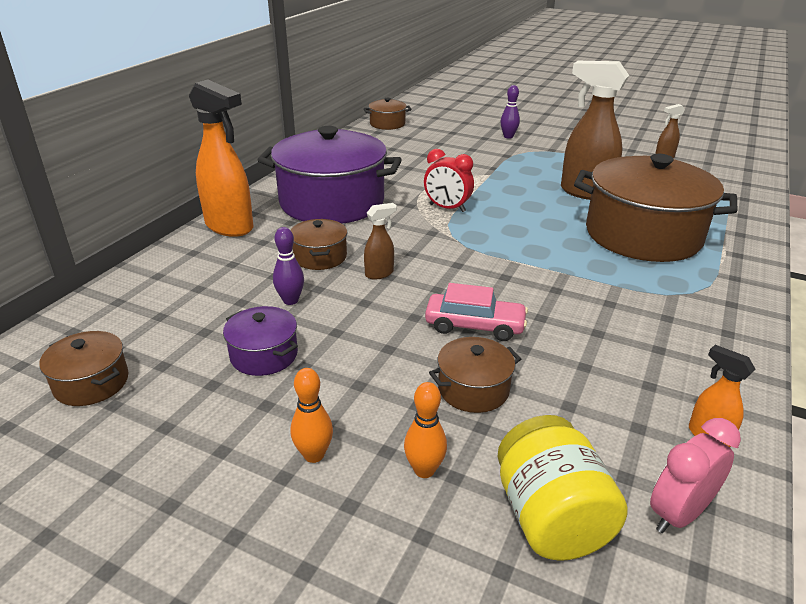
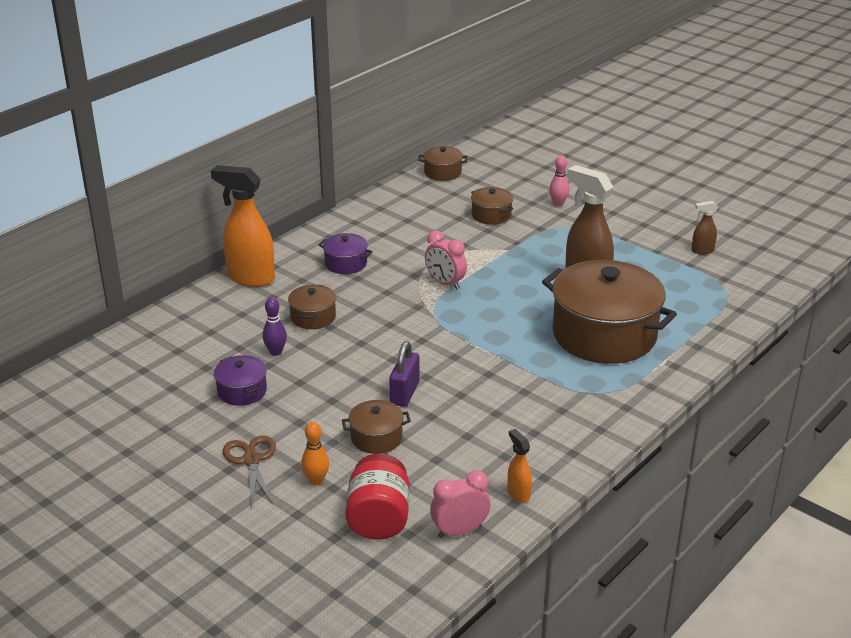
camera: 15 degrees right, 0 degrees up
brown pot [39,331,129,406] -> brown pot moved to [471,187,513,225]
orange spray bottle [189,79,253,237] -> orange spray bottle turned 150 degrees clockwise [211,165,275,287]
purple pot [257,126,402,224] -> purple pot [318,233,373,274], size x0.44
orange bowling pin [290,368,333,463] -> brown scissors [222,435,276,504]
brown spray bottle [364,203,397,280] -> none
red clock [424,149,474,212] -> pink clock [425,231,467,289]
pink car [425,283,528,341] -> purple padlock [389,341,420,407]
yellow jar [498,415,628,561] -> red jar [345,454,410,540]
purple bowling pin [500,85,520,139] -> pink bowling pin [549,155,570,207]

